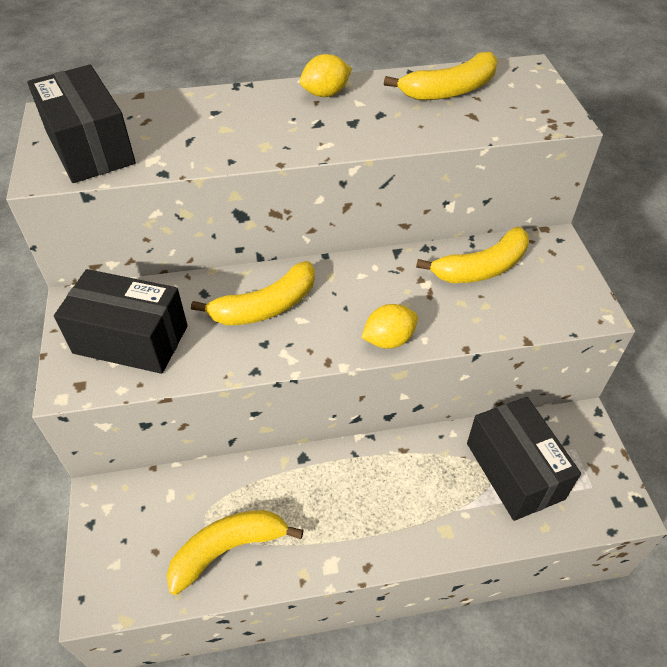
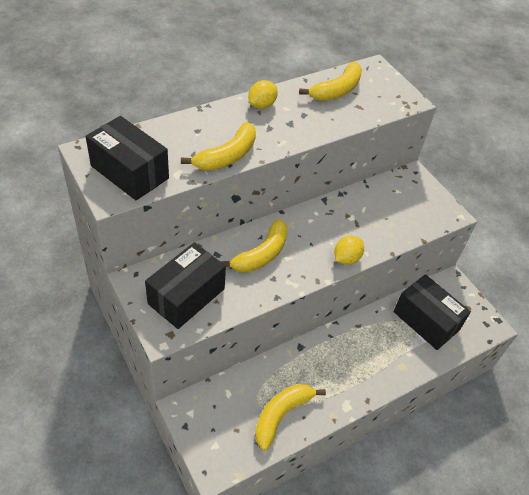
camera: 25 degrees left, 0 degrees up
black box [54,269,188,374] -> black box turned 45 degrees counterclockwise [145,242,226,329]
yellow banana [416,227,529,283] -> yellow banana moved to [181,122,256,171]

